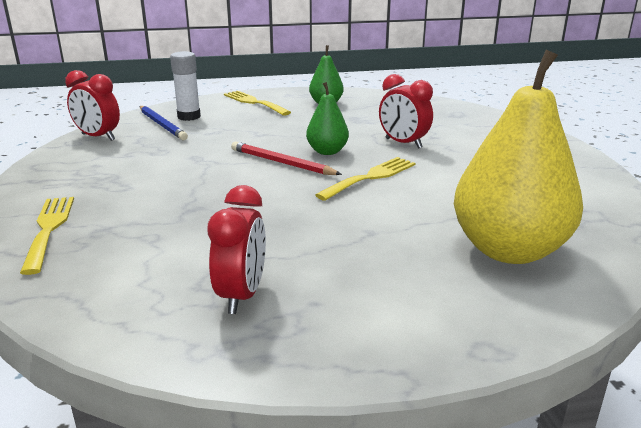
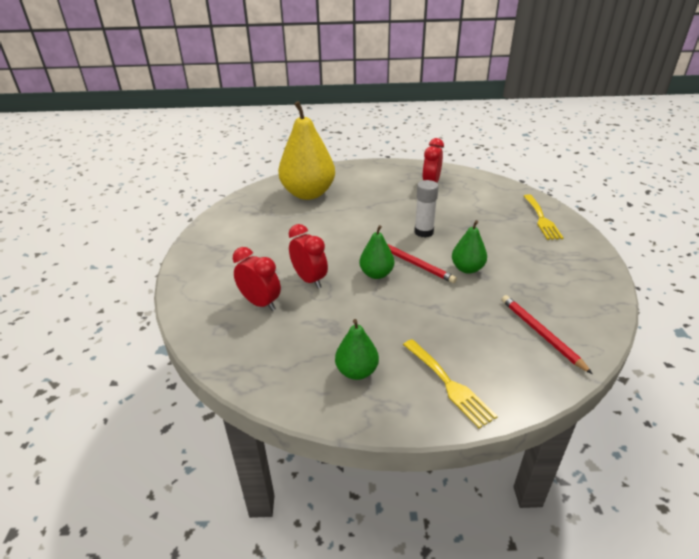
camera: 170 degrees left, 10 degrees up
red clock [65,70,120,141] -> red clock moved to [233,247,281,311]
blue pencil [140,106,188,140] -> red pencil [502,295,593,374]
white glue stick [170,51,201,121] -> white glue stick moved to [414,180,439,238]
yellow fork [315,157,416,201] -> none
none -> green pear [452,220,487,274]

